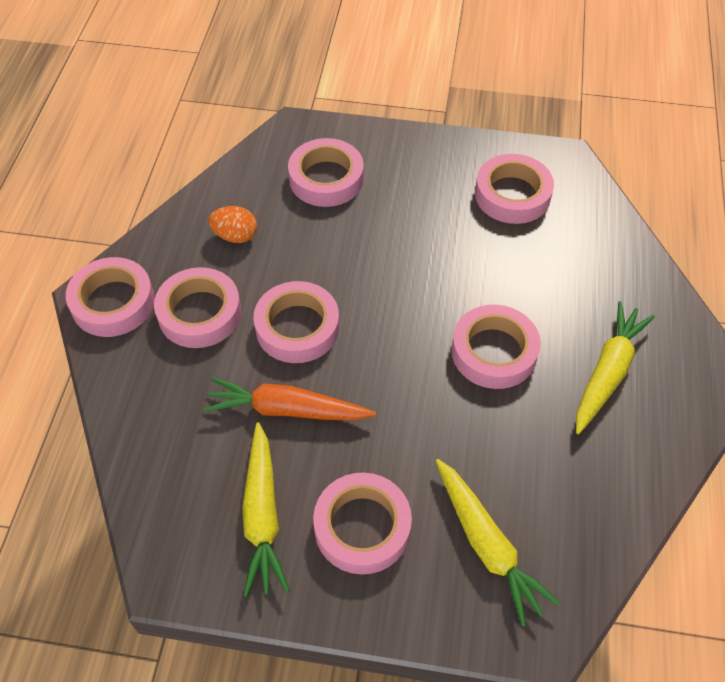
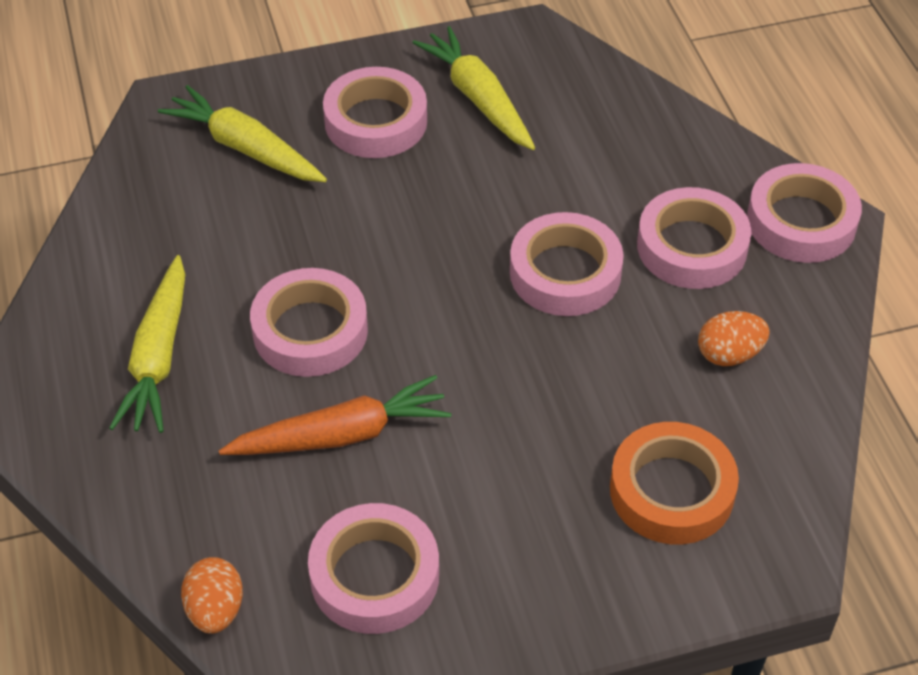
camera: 155 degrees right, 5 degrees down
orange carrot [203,377,376,421] -> orange carrot moved to [219,375,451,455]
pink tape [288,138,364,207] -> orange tape [610,422,739,545]
none -> orange egg [181,557,243,634]

